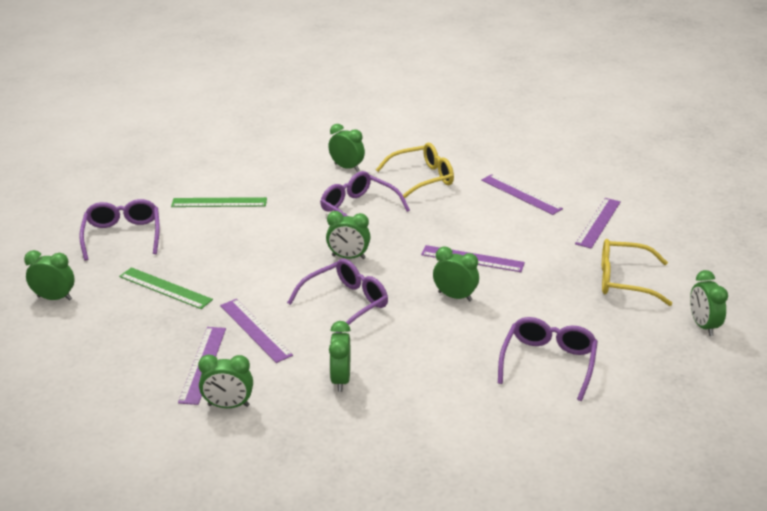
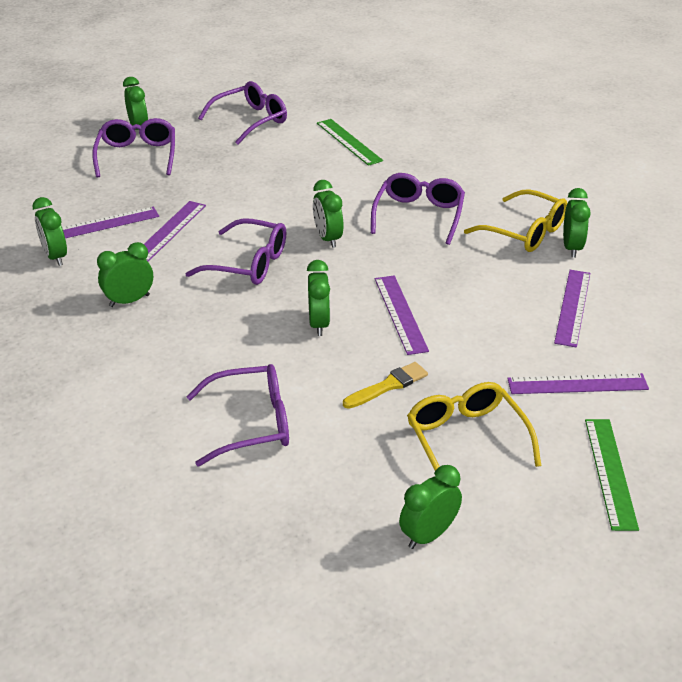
camera: 60 degrees right, 5 degrees up
green ruler [119,267,213,309] -> green ruler moved to [585,419,639,531]
green clock [328,124,365,172] -> green clock moved to [563,188,591,258]
none -> purple glasses [92,118,175,178]
none -> yellow brush [343,362,428,409]

